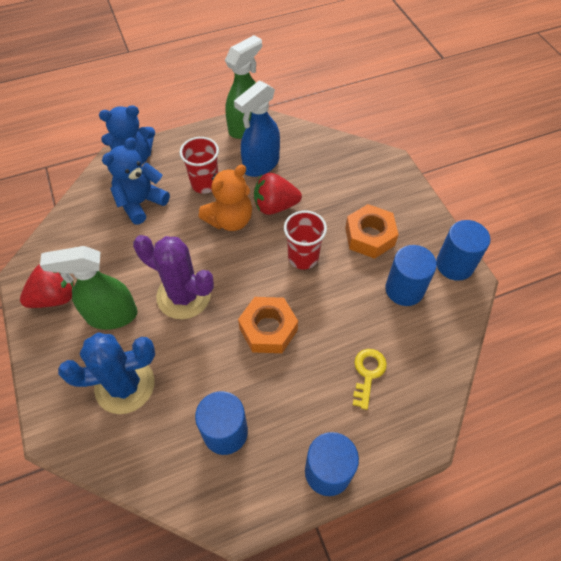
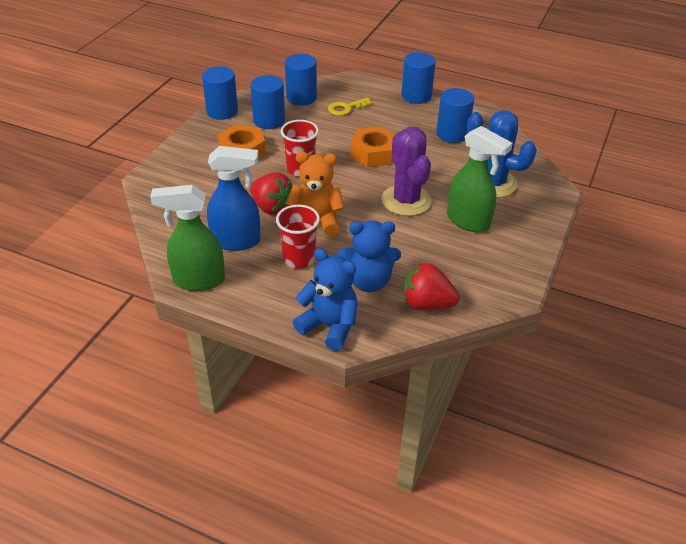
camera: 135 degrees left, 15 degrees down
red strawberry [20,264,74,308] -> red strawberry moved to [404,263,460,310]
none -> blue cylinder [285,54,317,106]

